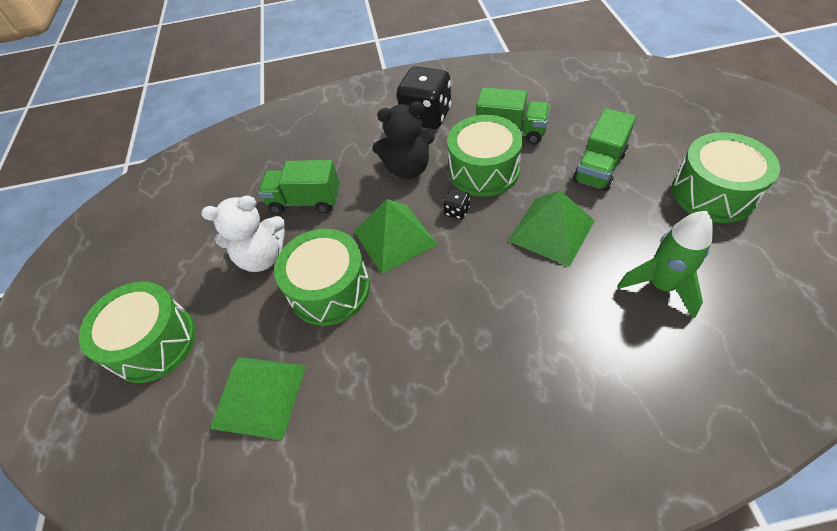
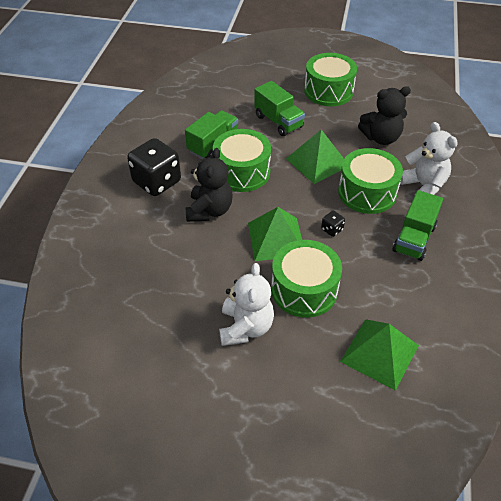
camera: 75 degrees left, 5 degrees down
green drum [79,281,196,383] -> green drum moved to [338,148,403,214]
green truck [258,160,340,214] -> green truck moved to [392,190,443,261]
black dice [444,189,470,220] -> black dice moved to [321,211,345,237]
green rocket [617,211,713,318] -> black teddy bear [358,86,411,145]
none -> white teddy bear [400,122,458,195]

